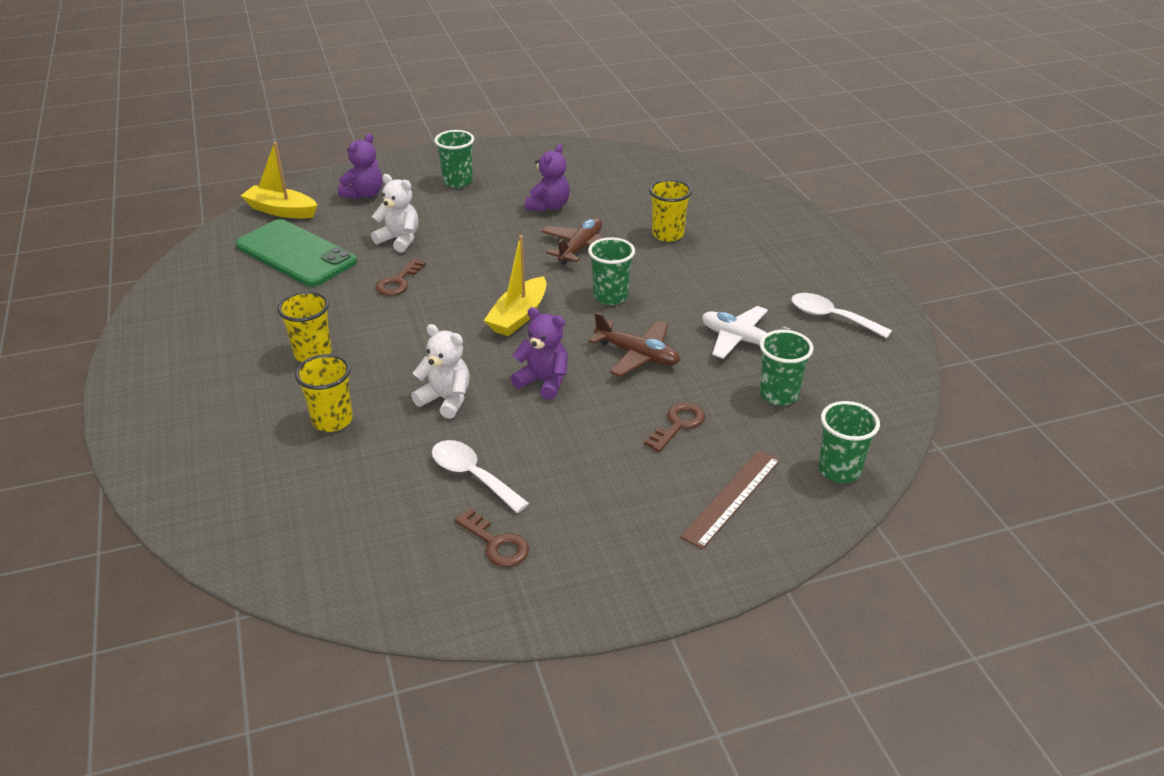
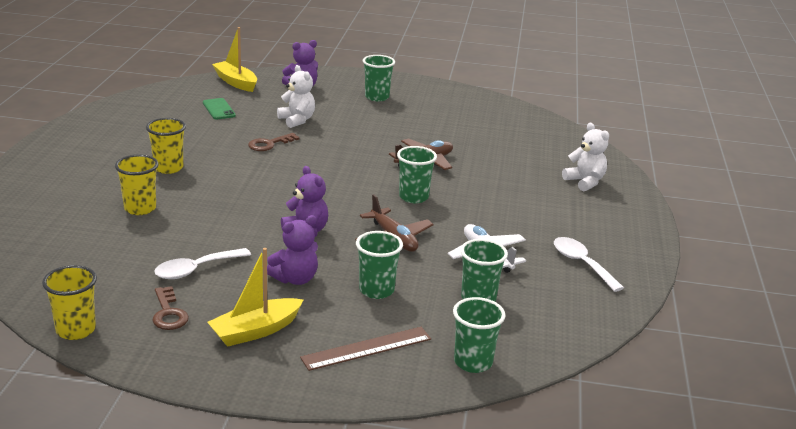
camera: 25 degrees right, 10 degrees down
green phone [236,219,357,287] -> green phone [203,98,236,119], size x0.47
white teddy bear [411,324,470,419] -> white teddy bear moved to [562,123,609,191]
white spoon [432,440,529,513] -> white spoon turned 105 degrees counterclockwise [154,248,251,279]
yellow boat [484,235,547,336] -> yellow boat moved to [207,248,303,347]
purple teddy bear [525,144,570,212] -> purple teddy bear moved to [267,215,318,285]
brown key [644,402,705,452] -> green cup [356,231,403,299]
yellow cup [649,179,692,242] -> yellow cup moved to [42,265,97,340]

